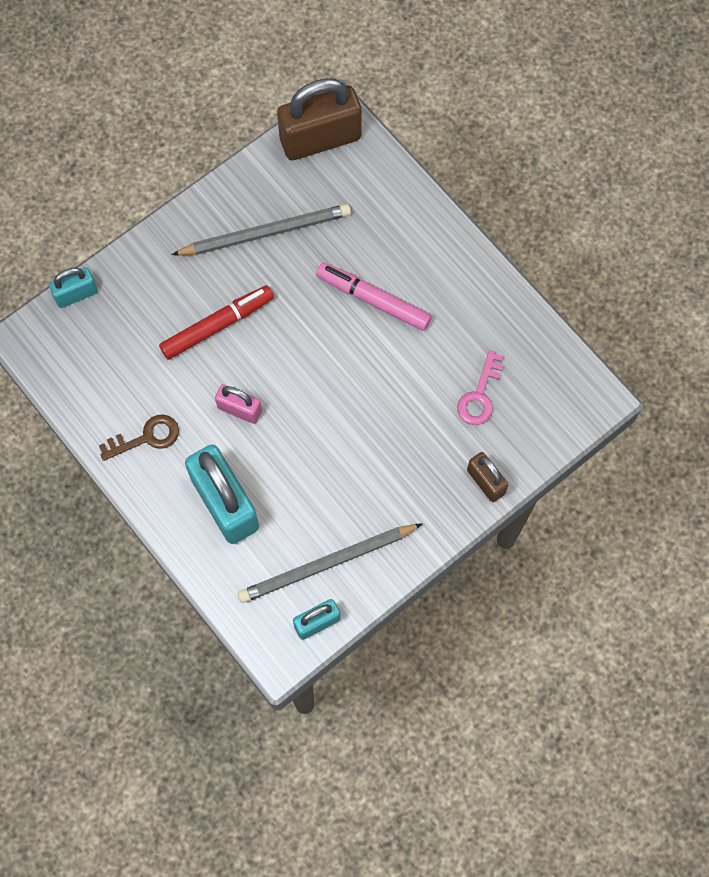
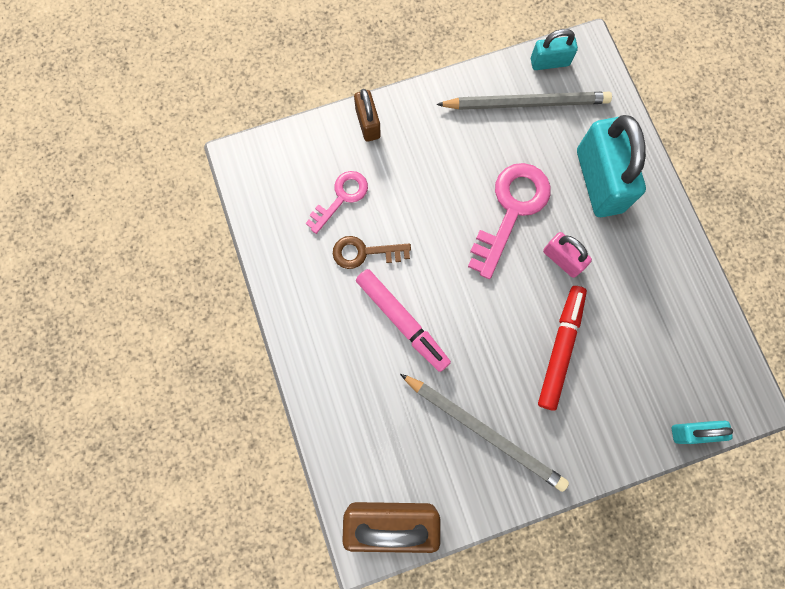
camera: 160 degrees left, 5 degrees up
brown key [99,414,179,461] -> brown key moved to [333,236,411,269]
red marker [159,285,274,360] -> red marker turned 120 degrees clockwise [538,286,587,411]
grey pencil [171,204,351,255] -> grey pencil turned 150 degrees counterclockwise [400,374,569,492]
none -> pink key [468,163,551,279]

